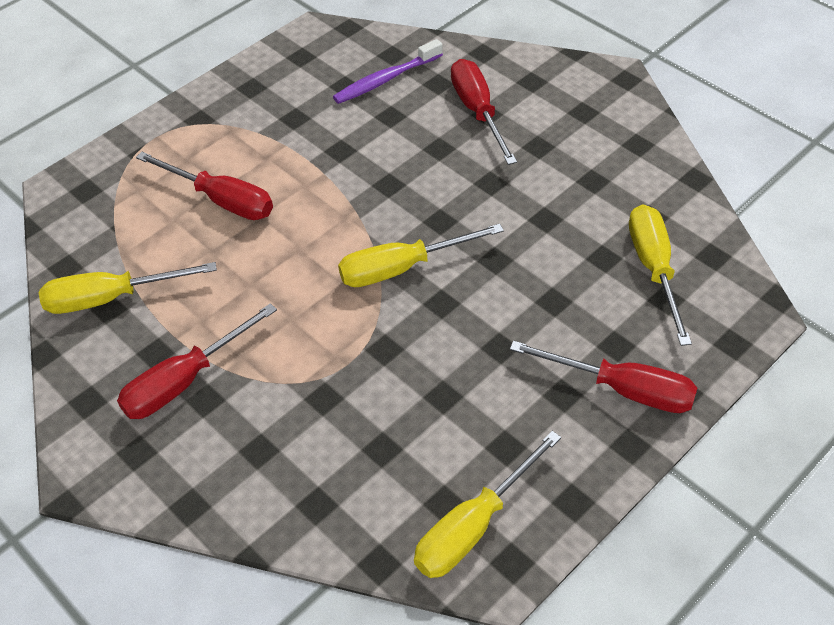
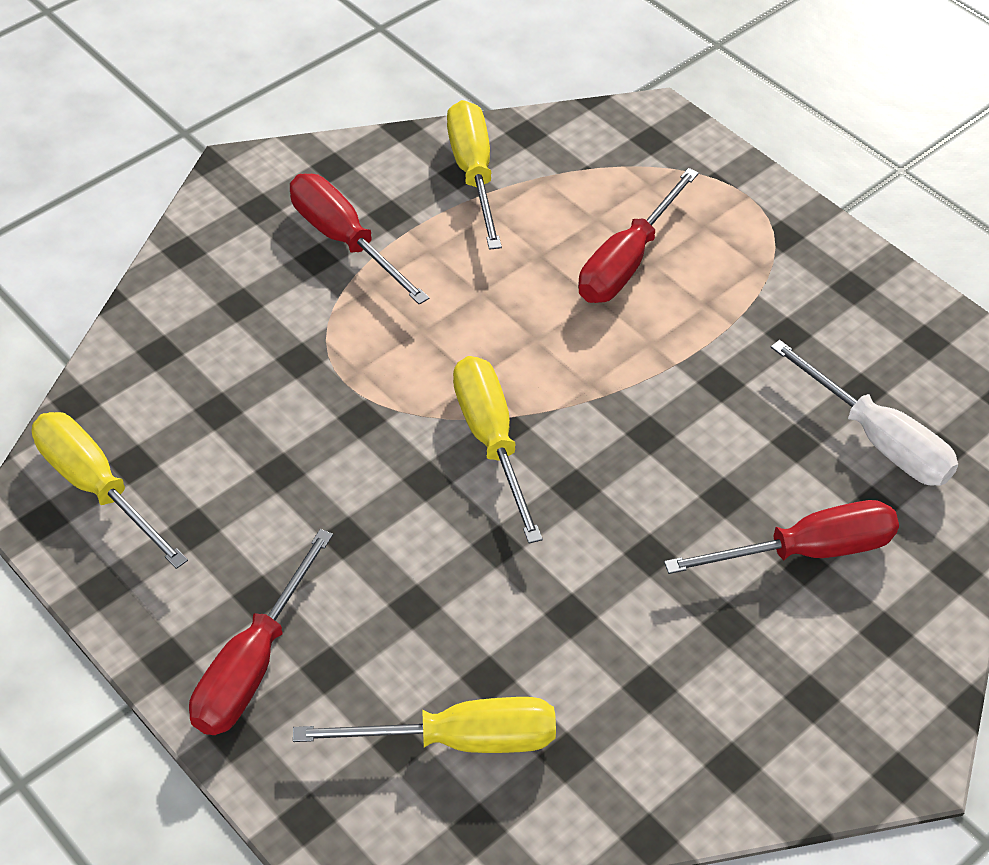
camera: 90 degrees right, 0 degrees up
purple toothbrush [333,39,443,104] -> white screwdriver [771,340,958,486]

